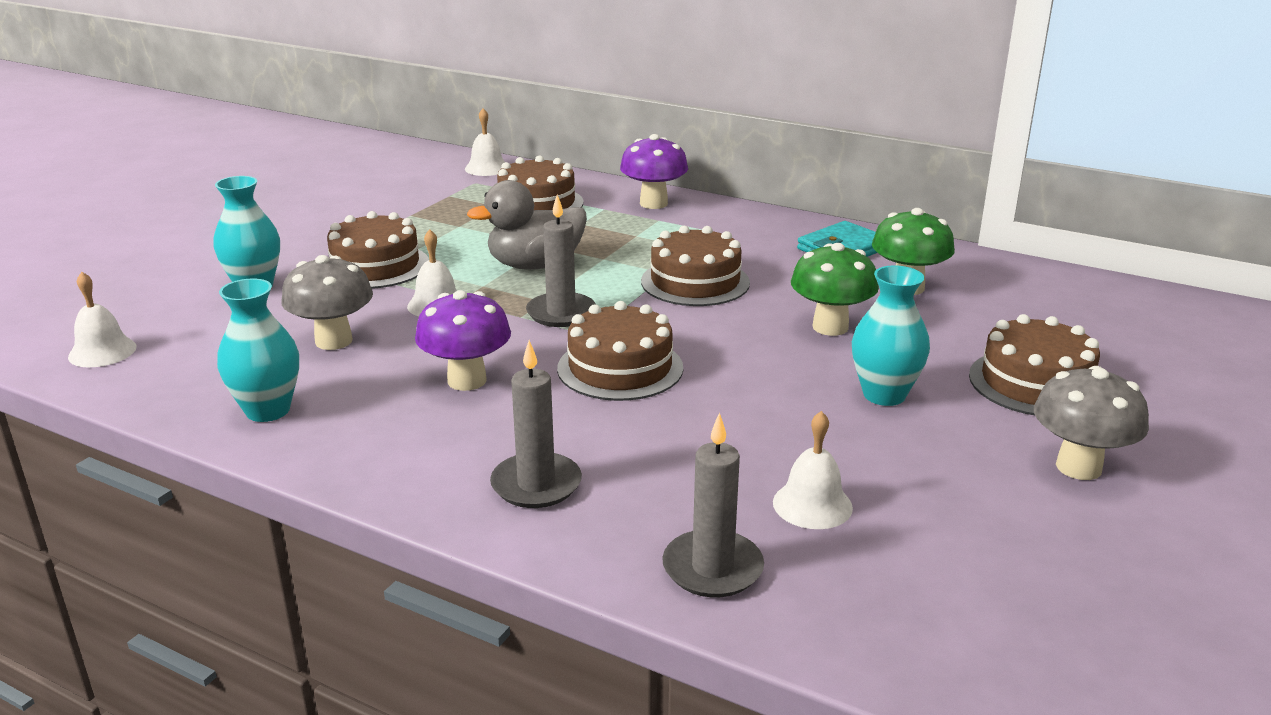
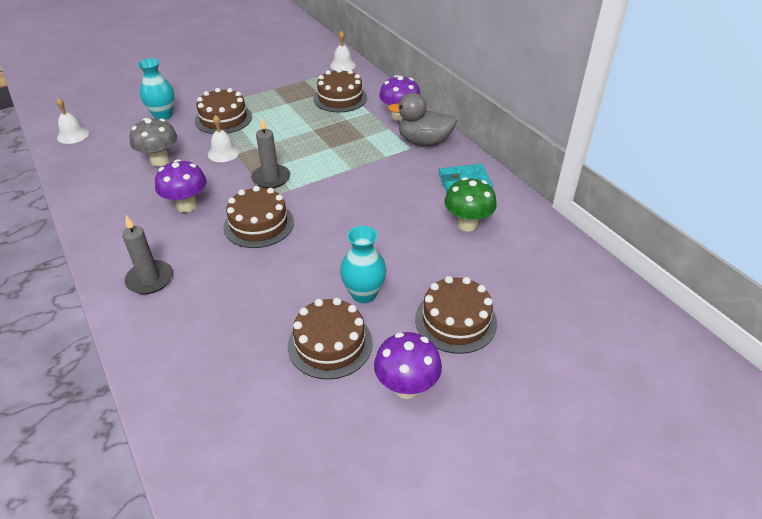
camera: 30 degrees right, 15 degrees up
turquoise vase [217,278,299,422] -> none
grey duck [467,180,587,270] -> grey duck moved to [388,93,457,146]
brown cake [641,226,750,306] -> brown cake moved to [288,298,373,380]
grey candle [662,413,764,597] -> none
white bell [773,411,853,529] -> none
green mushroom [791,243,879,336] -> none
grey mushroom [1034,366,1149,480] -> purple mushroom [374,332,442,399]

